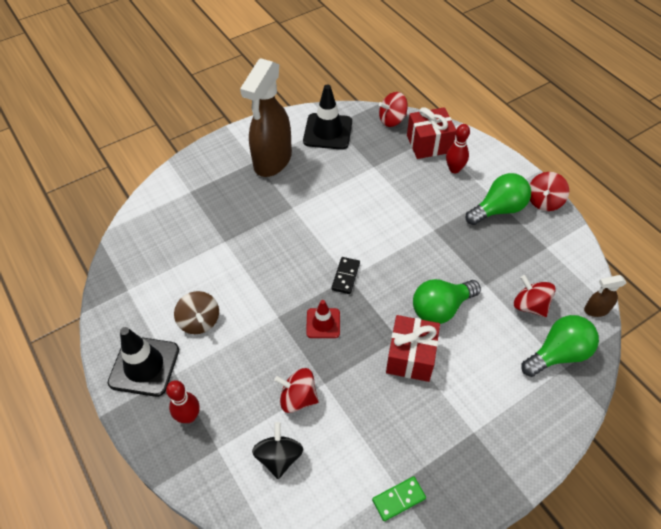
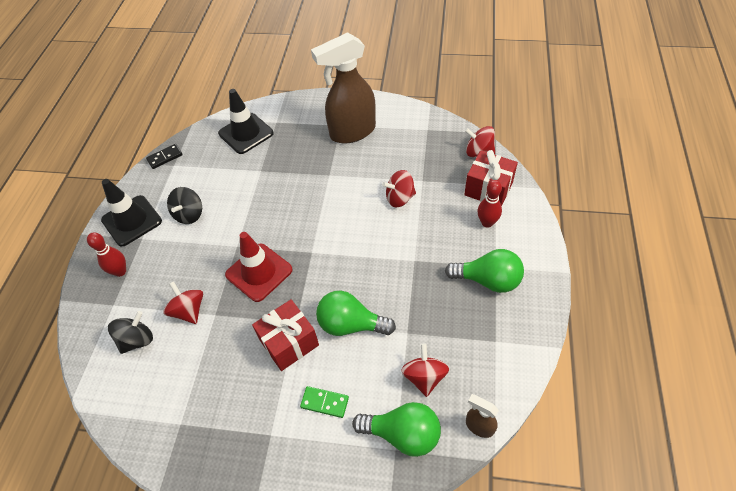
camera: 45 degrees right, 0 degrees up
brown spinning top [174,291,219,334] -> black spinning top [167,187,202,224]
black traffic cone [303,84,352,150] -> black traffic cone moved to [218,89,274,154]
red traffic cone [306,300,340,338] -> red traffic cone [225,232,293,302], size x1.69
black domino [331,257,360,294] -> black domino moved to [146,144,183,169]
green domino [372,476,426,521] -> green domino moved to [300,386,349,418]
red spinning top [530,172,569,211] -> red spinning top moved to [382,170,416,208]

